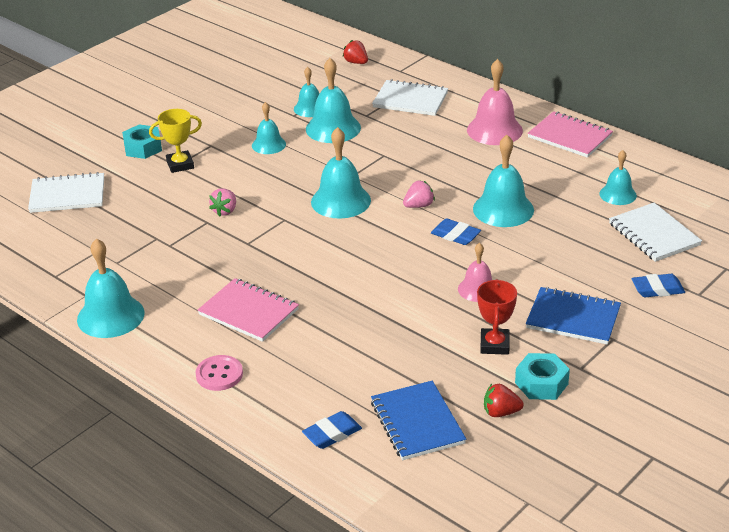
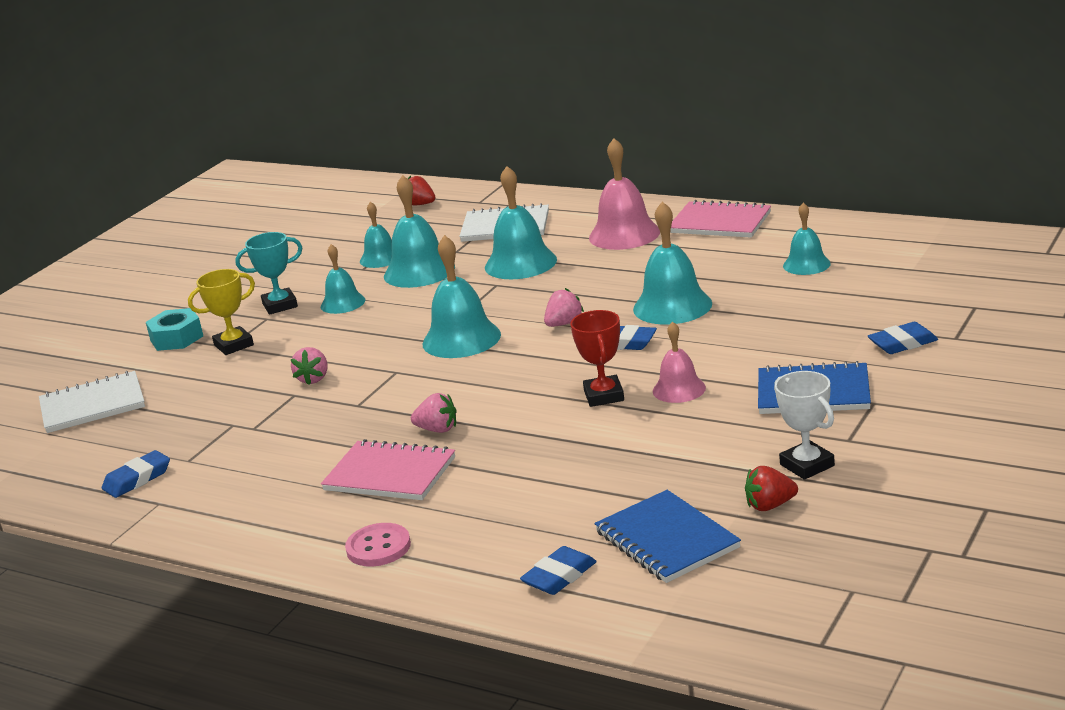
camera: 10 degrees left, 10 degrees down
turquoise bell [77,238,145,338] -> turquoise bell moved to [485,166,557,279]
red trophy [477,279,517,355] -> red trophy moved to [570,310,624,407]
turquoise nut [515,353,570,400] -> white trophy [774,371,835,480]
white notebook [609,203,702,262] -> none
none -> blue eraser [102,450,170,498]
none -> turquoise trophy [235,232,303,315]
none -> pink strawberry [411,393,456,433]

